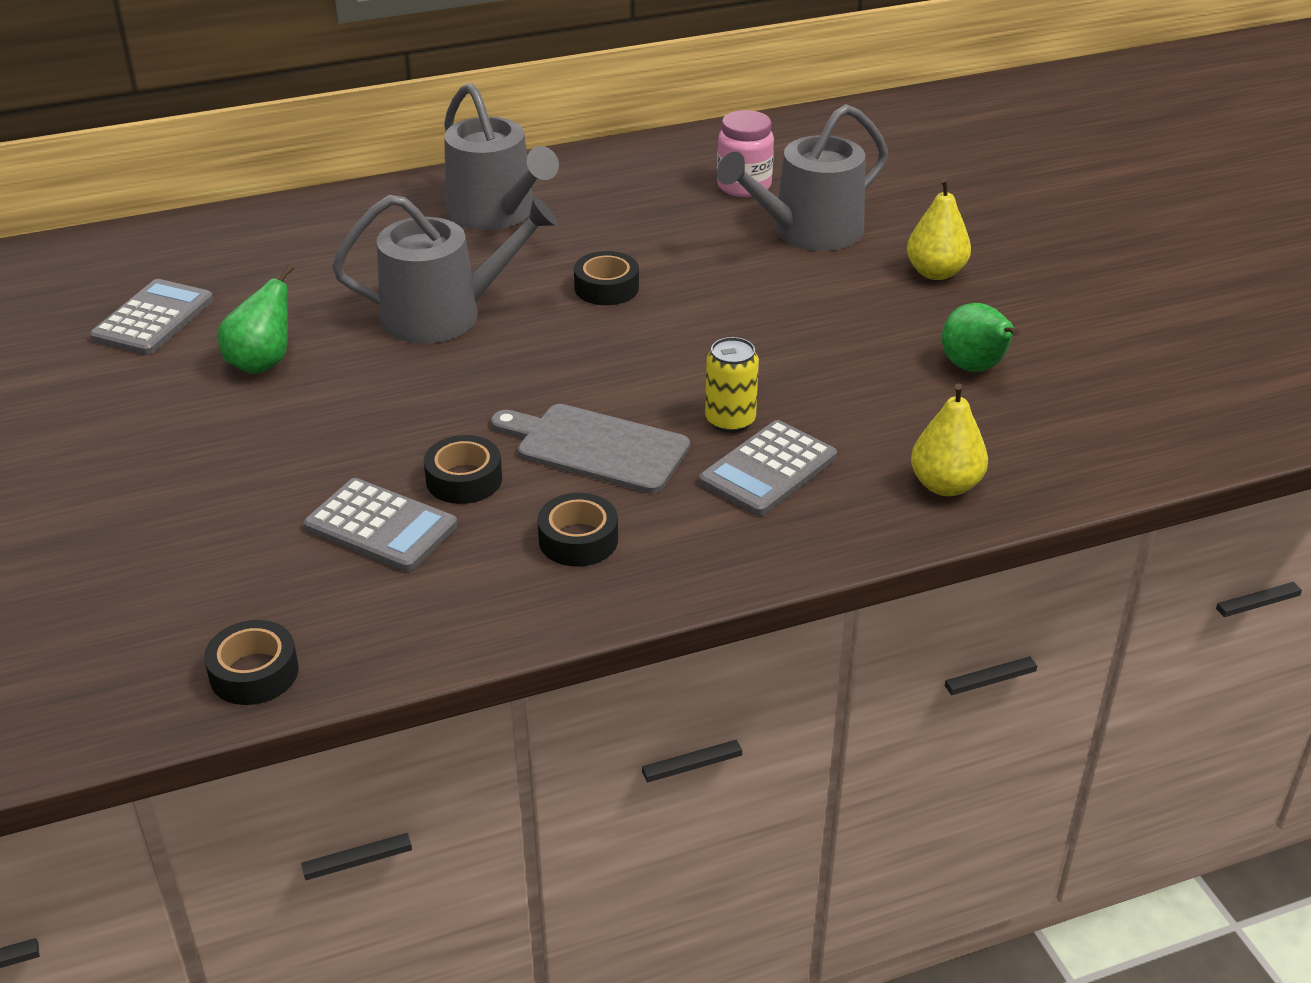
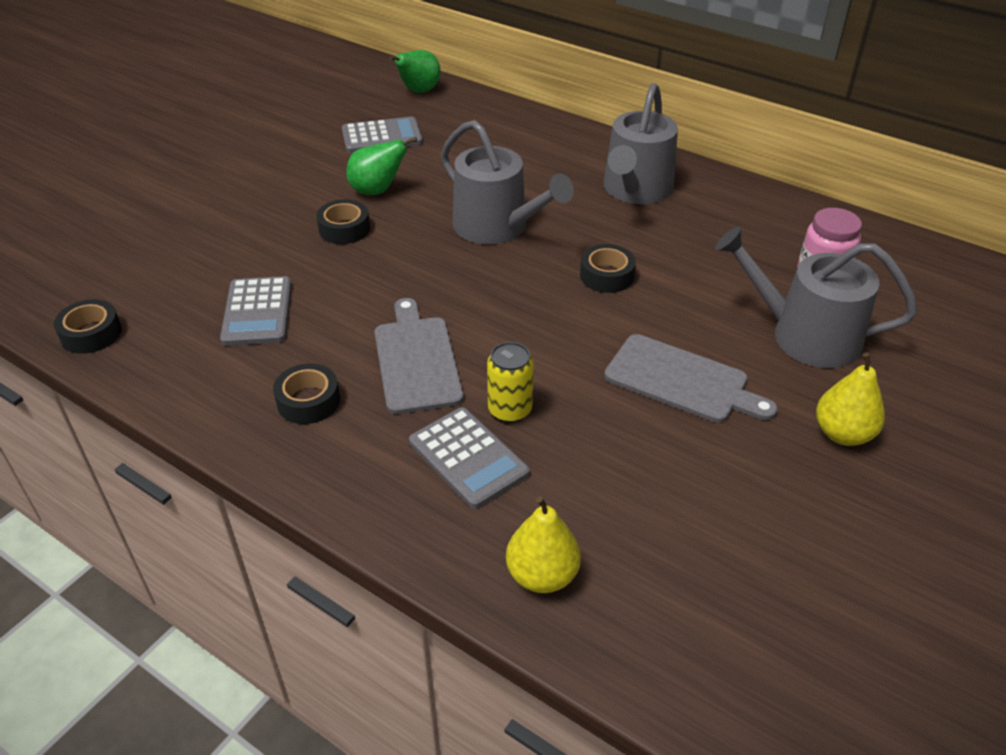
camera: 55 degrees right, 5 degrees up
black tape [424,435,502,504] -> black tape moved to [316,199,370,244]
grey calculator [699,420,837,516] -> grey calculator turned 135 degrees counterclockwise [409,407,530,509]
green pear [942,303,1019,372] -> green pear moved to [389,50,440,93]
none -> grey cutting board [604,334,778,423]

